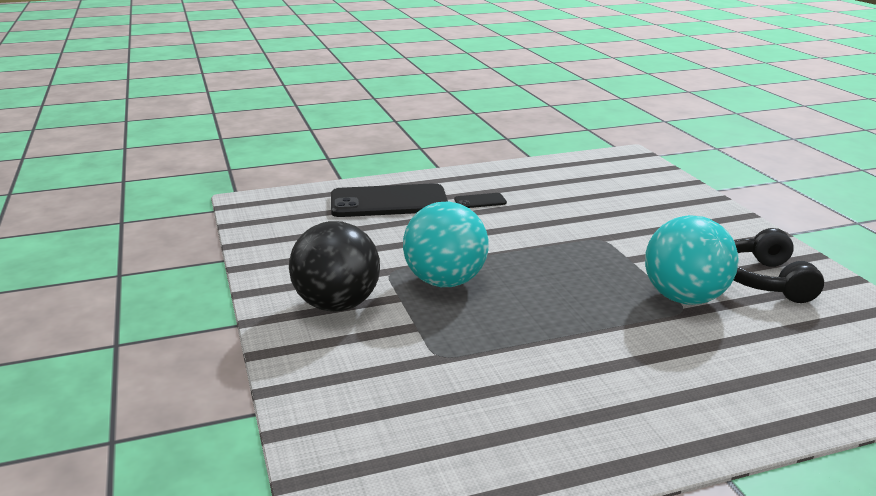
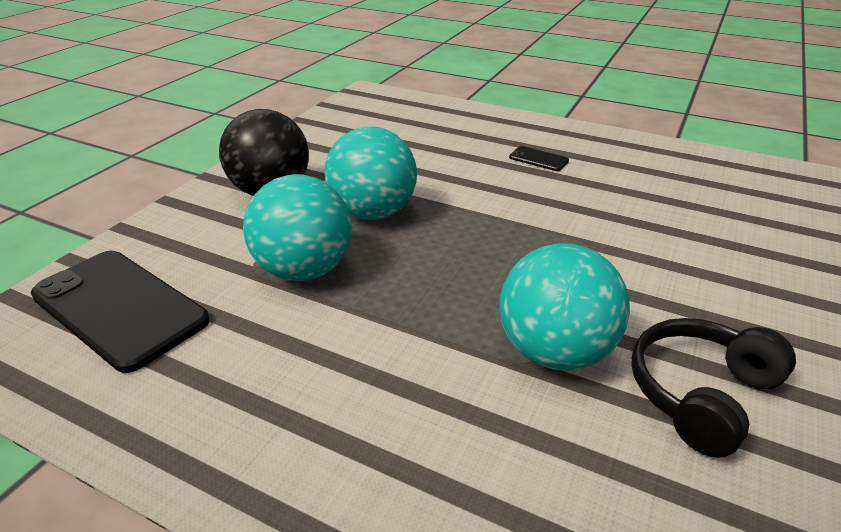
camera: 45 degrees right, 10 degrees up
black phone [331,183,448,217] -> black phone moved to [31,251,210,373]
none -> turquoise ball [243,174,352,281]

